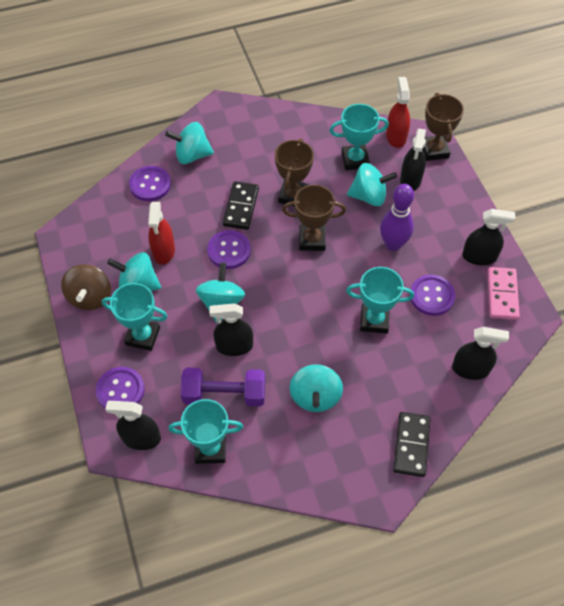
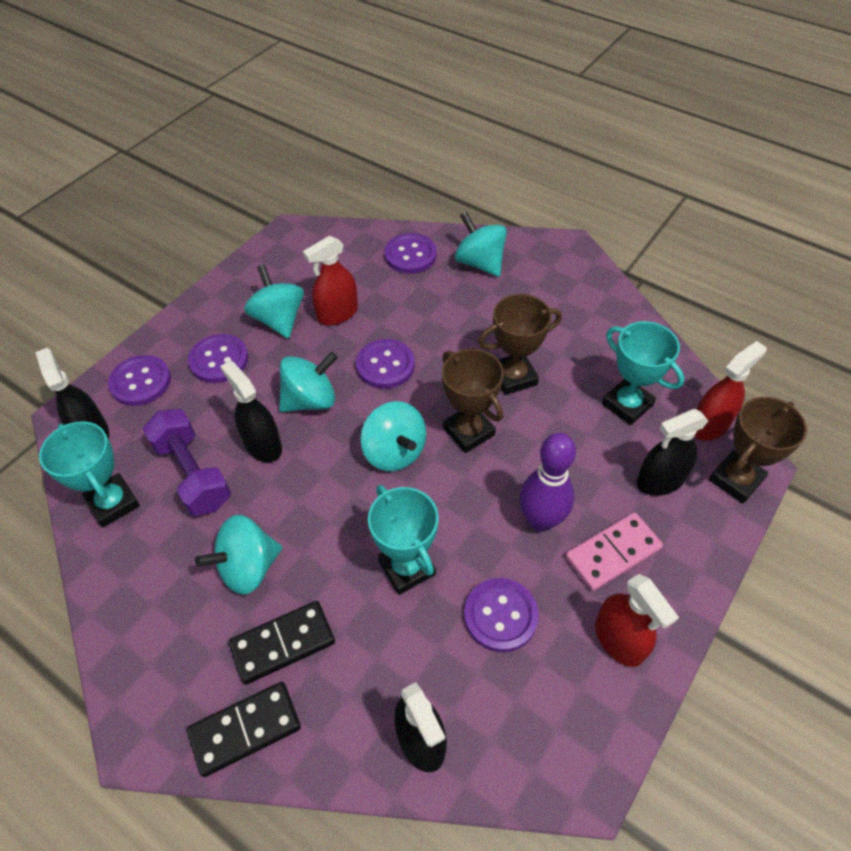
camera: 55 degrees right, 5 degrees down
brown spinning top [61,264,111,310] -> none
turquoise trophy [102,283,168,351] -> purple button [188,334,248,383]
black domino [223,181,259,230] -> black domino moved to [229,601,335,685]
turquoise spinning top [347,163,397,206] -> turquoise spinning top moved to [360,401,426,471]
black spray bottle [462,209,515,265] -> red spray bottle [595,574,679,667]
pink domino [487,267,520,320] -> pink domino moved to [565,512,663,591]

